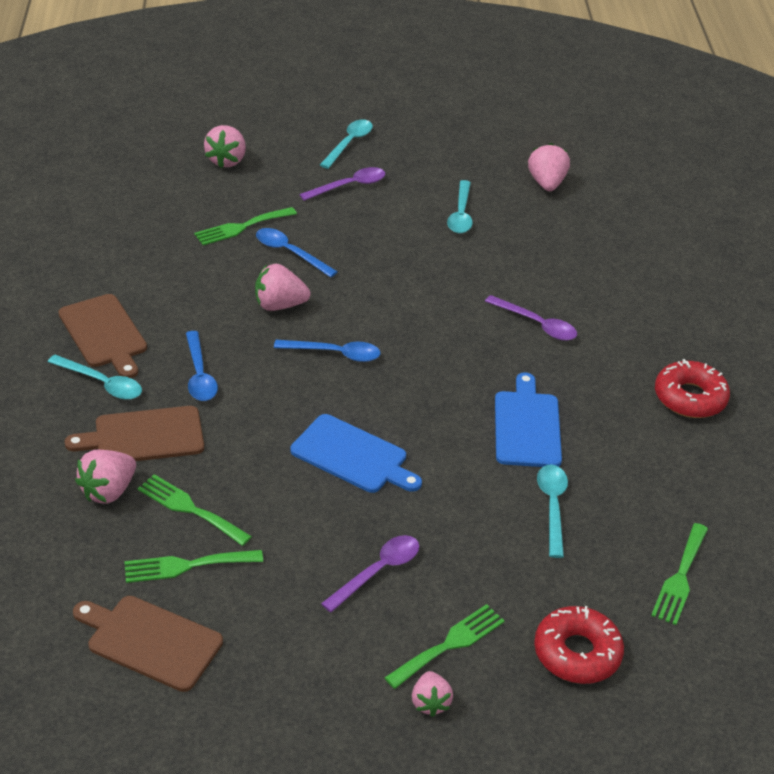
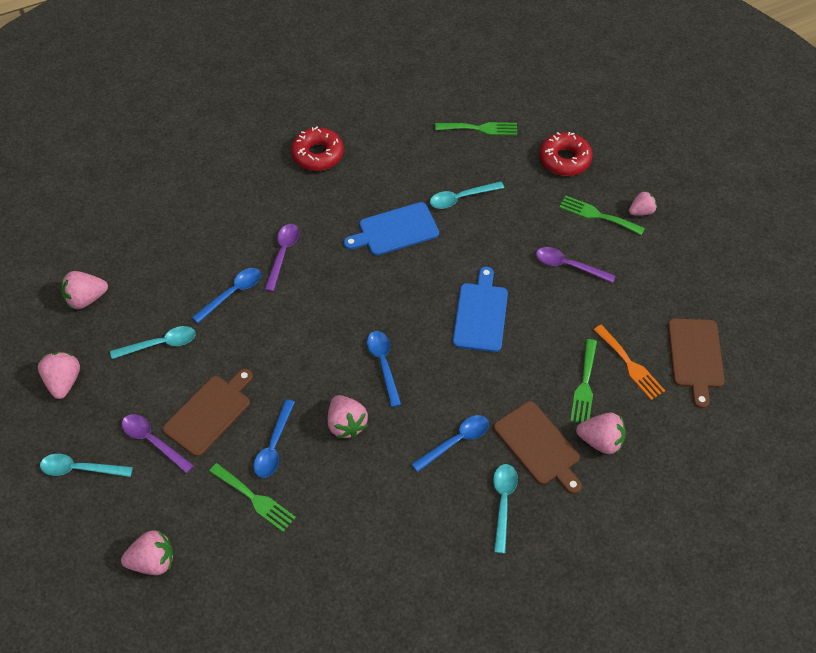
camera: 110 degrees left, 15 degrees up
brown cutting board [58,294,147,378] -> brown cutting board moved to [163,369,253,457]
green fork [124,550,263,583] -> orange fork [594,325,665,400]
none -> pink strawberry [38,352,80,399]
none -> blue spoon [192,268,261,323]

